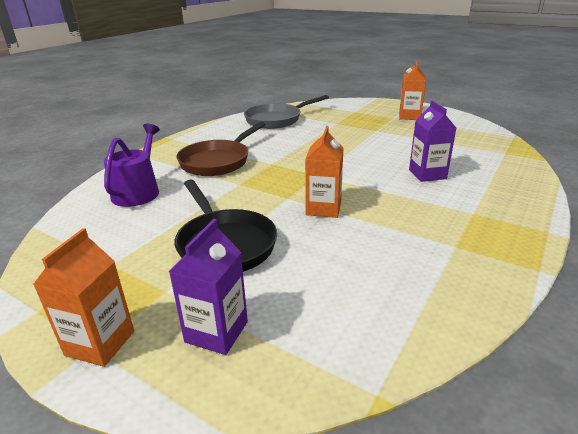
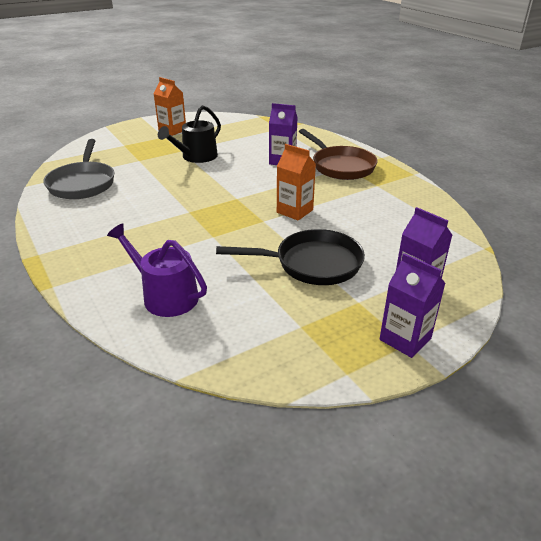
camera: 65 degrees left, 5 degrees up
orange carton [33,228,134,367] -> purple carton [380,253,446,358]
brown pan [176,122,266,176] -> brown pan moved to [299,129,378,180]
none -> black watering can [158,105,221,163]

